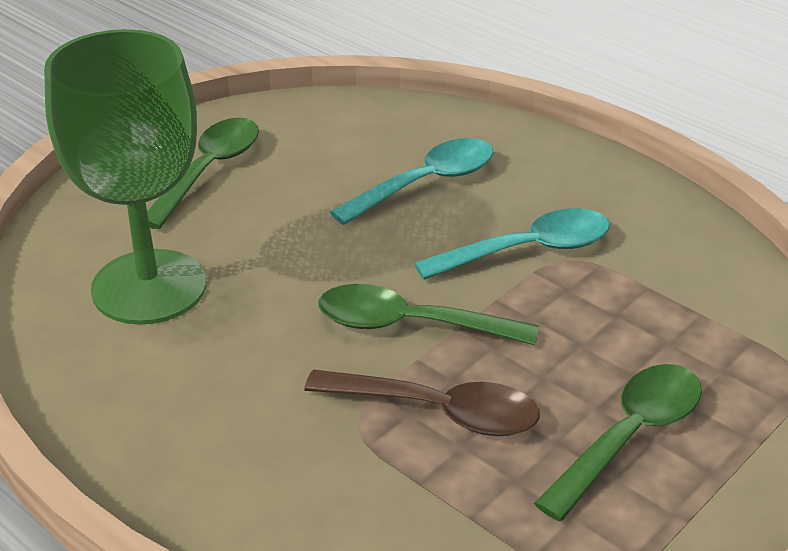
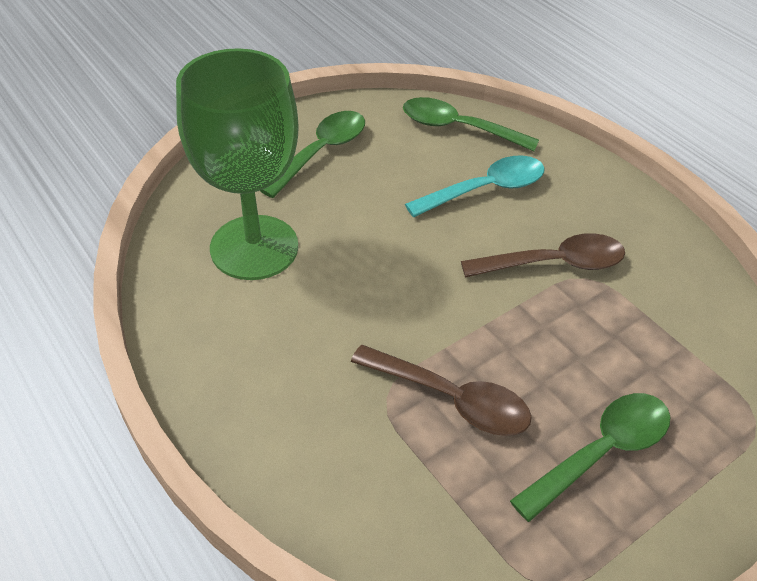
camera: 10 degrees right, 10 degrees up
green spoon [318,284,539,345] -> green spoon moved to [403,97,539,151]
turquoise spoon [414,208,610,280] -> brown spoon [461,233,625,277]

